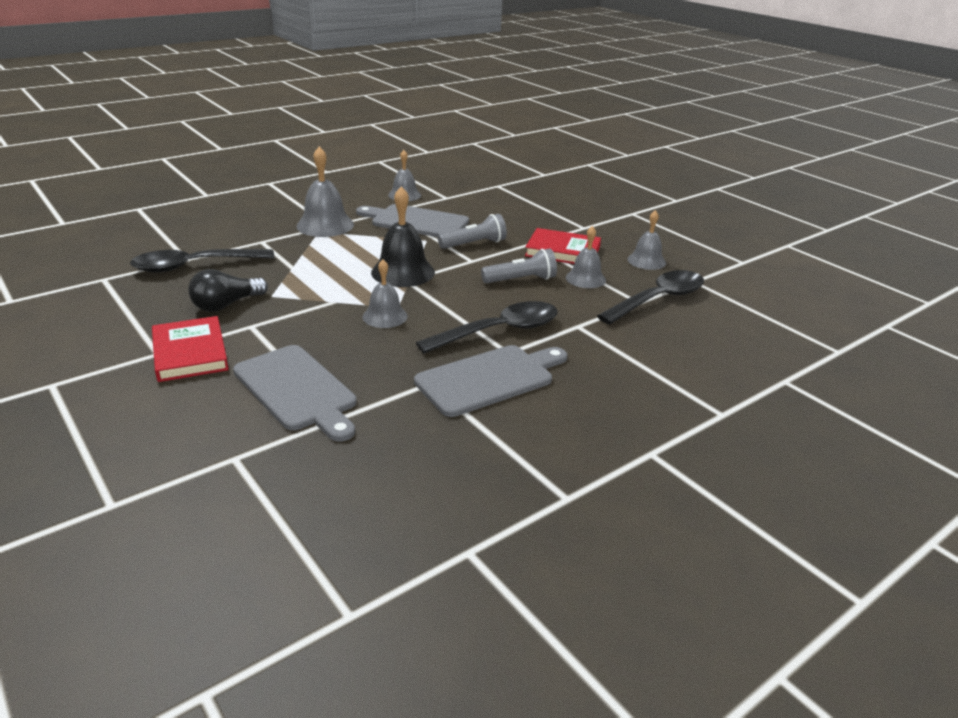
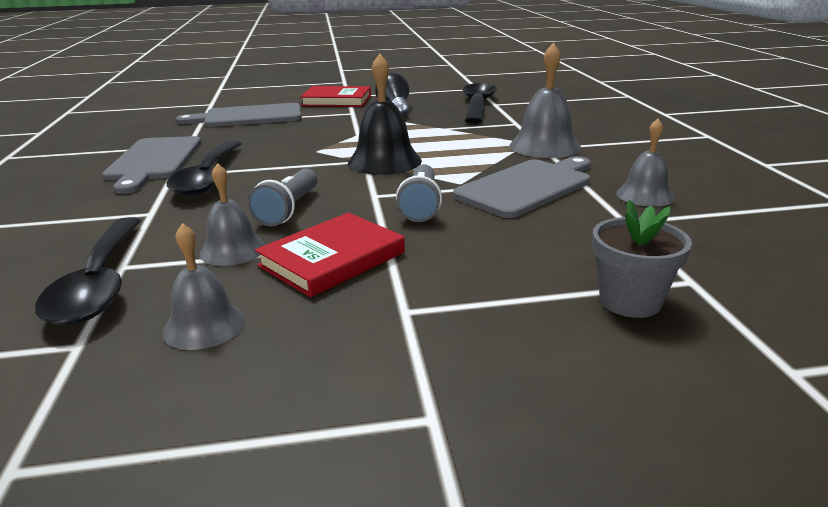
camera: 120 degrees right, 5 degrees down
grey bell [362,259,408,328] -> none
none -> grey flower pot [592,200,692,318]

